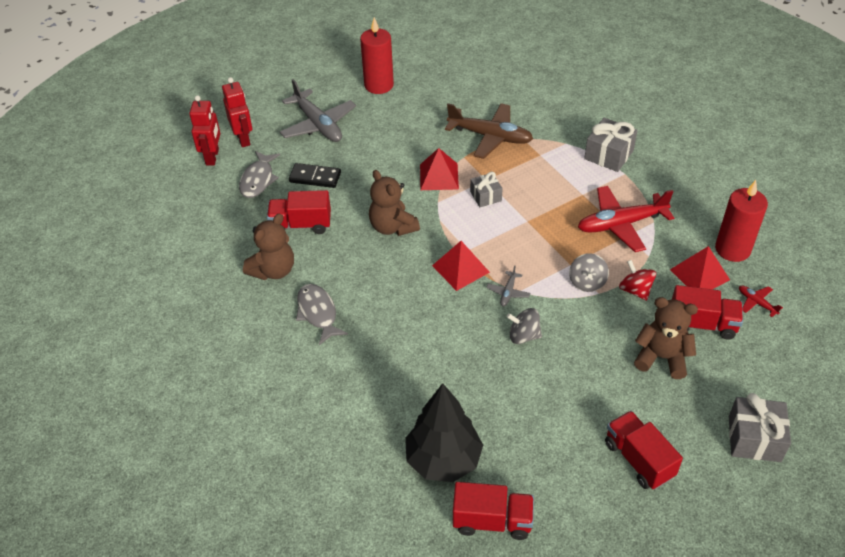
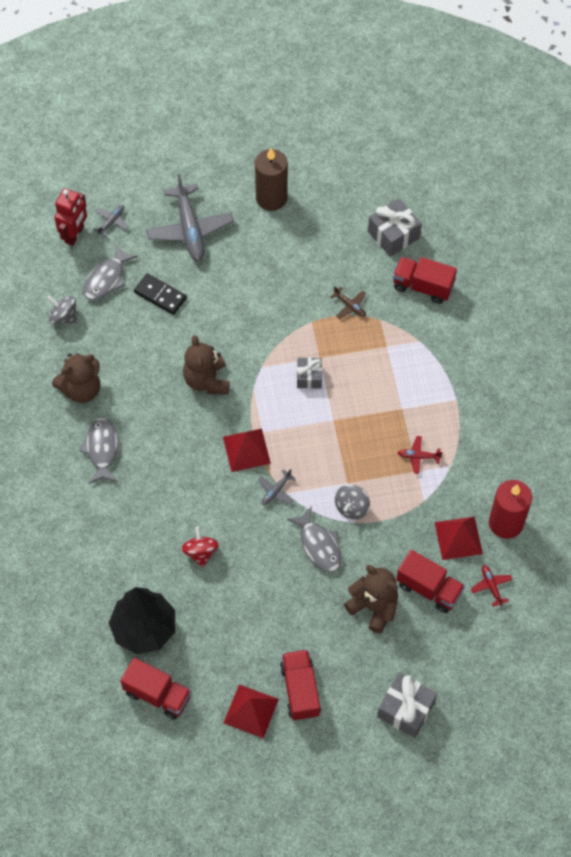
camera: 20 degrees right, 15 degrees up
red robot [222,77,252,147] -> grey plane [93,205,129,237]
red truck [267,190,331,234] -> red truck moved to [393,257,457,304]
red candle [360,17,394,94] -> brown candle [255,148,288,211]
red pyramid [420,148,459,190] -> red pyramid moved to [224,684,279,738]
brown plane [445,103,533,159] -> brown plane [330,286,366,319], size x0.45
grey spinning top [507,308,542,344] -> grey spinning top moved to [47,296,77,324]
red plane [578,186,674,252] -> red plane [398,436,442,474], size x0.45
grey gift [584,118,638,172] -> grey gift moved to [368,198,422,257]
red spinning top [619,260,656,301] -> red spinning top moved to [181,526,219,567]
none -> grey fish [287,506,342,573]

